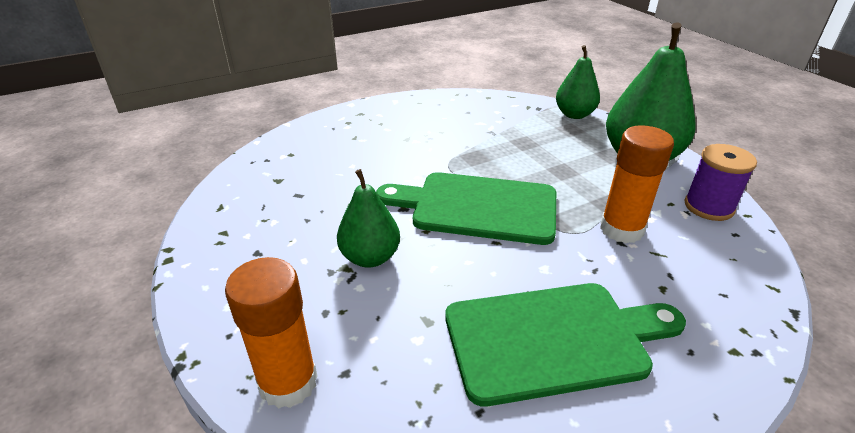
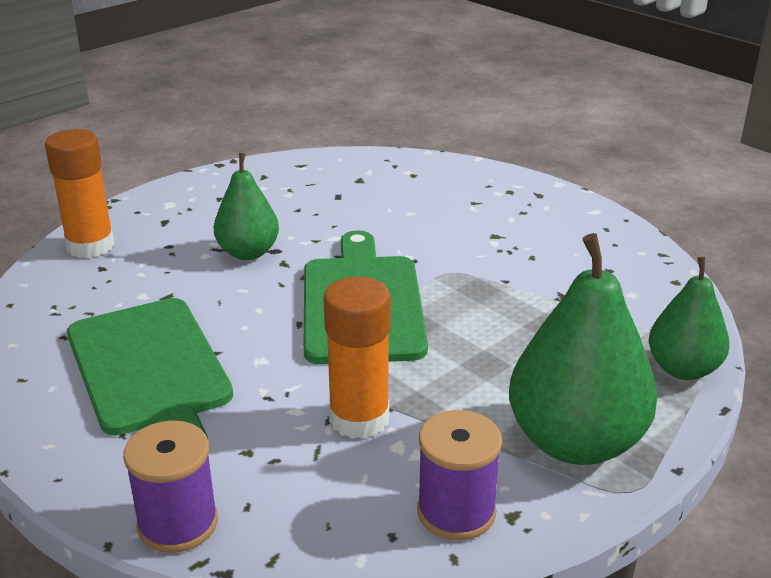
camera: 75 degrees right, 5 degrees down
none -> purple spool [123,420,218,553]

